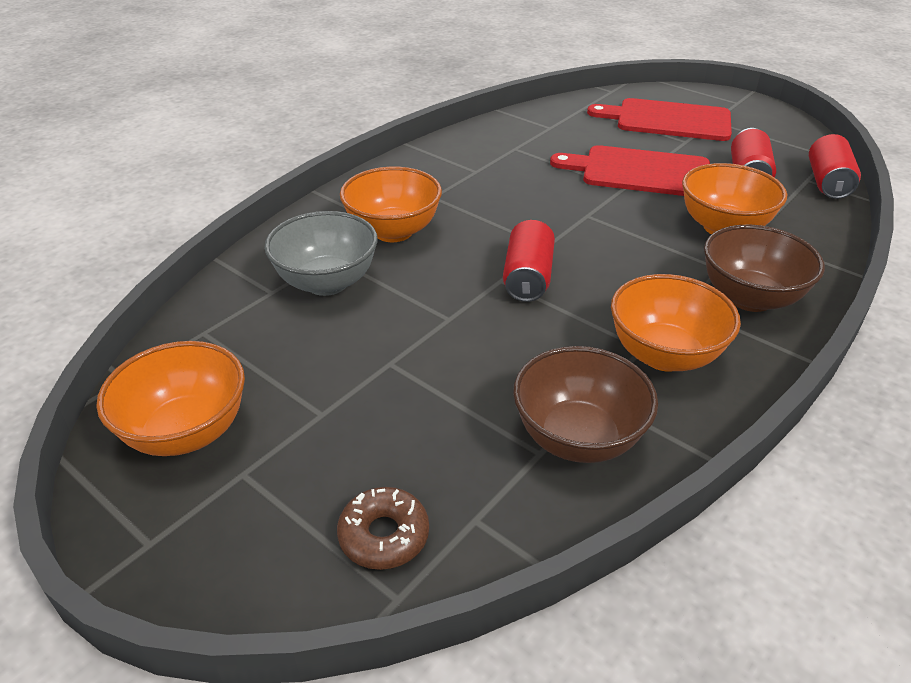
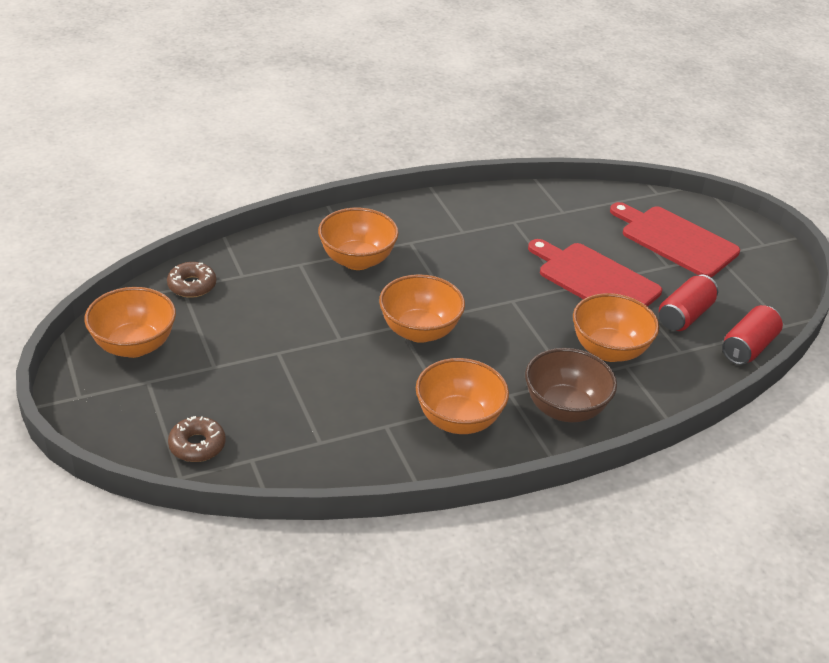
camera: 25 degrees right, 0 degrees up
grey bowl [264,211,378,296] -> none
red can [503,220,555,302] -> orange bowl [379,274,465,343]
brown bowl [513,346,658,463] -> none
none -> brown donut [167,262,216,298]

